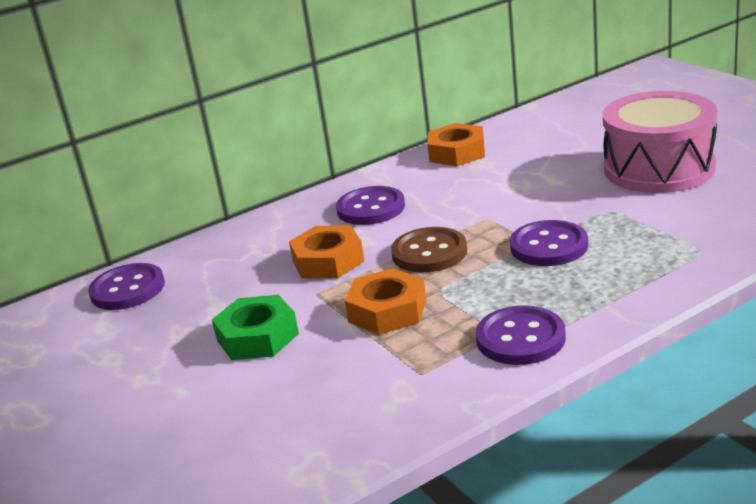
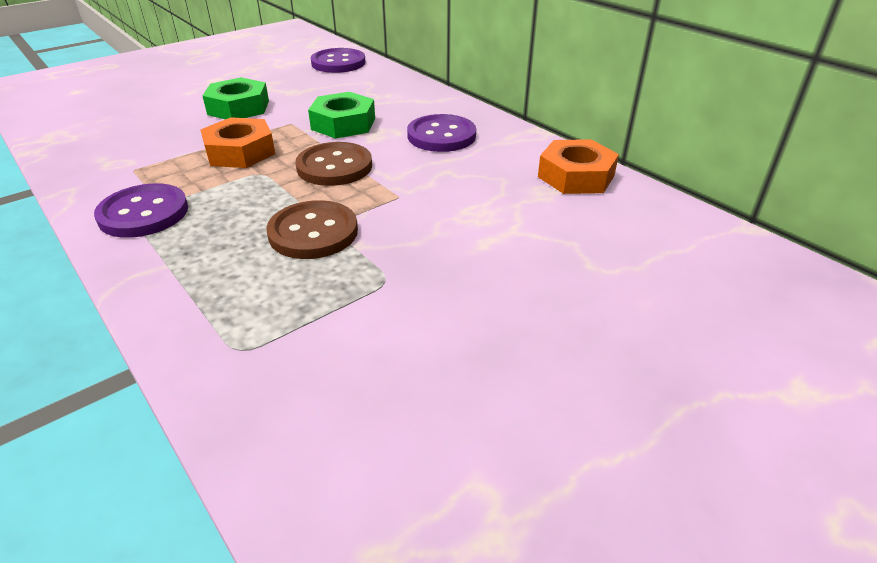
camera: 80 degrees right, 10 degrees up
orange nut [289,225,364,278] -> green nut [308,92,375,139]
purple button [510,220,588,266] -> brown button [266,200,358,259]
pink drum [603,91,718,193] -> none

